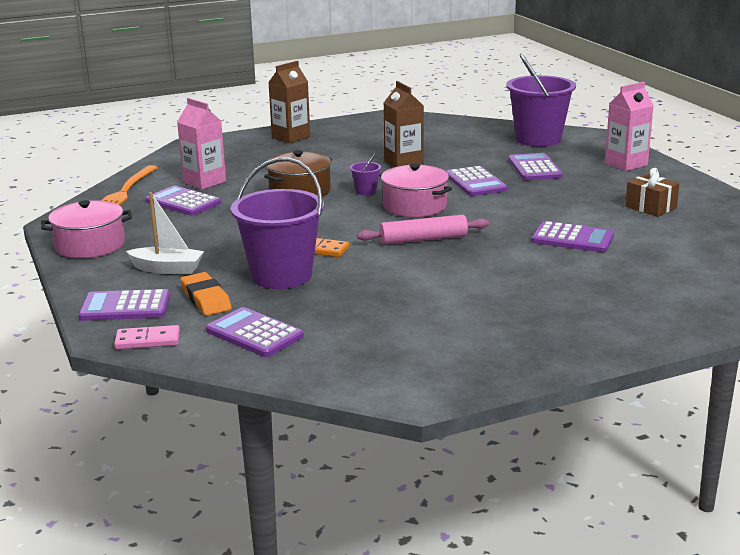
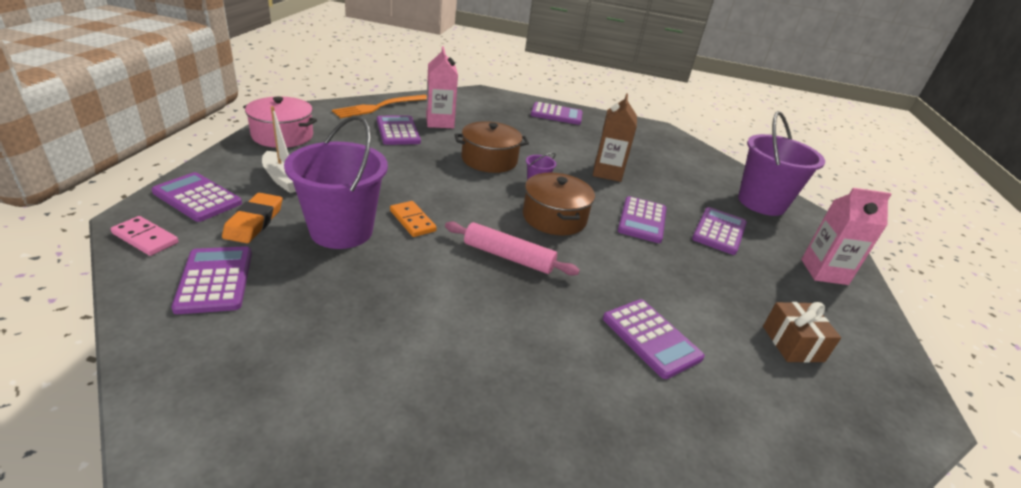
camera: 30 degrees right, 10 degrees up
brown carton [268,61,310,143] -> purple calculator [531,102,583,125]
pink pot [379,164,452,217] -> brown pot [523,173,595,235]

